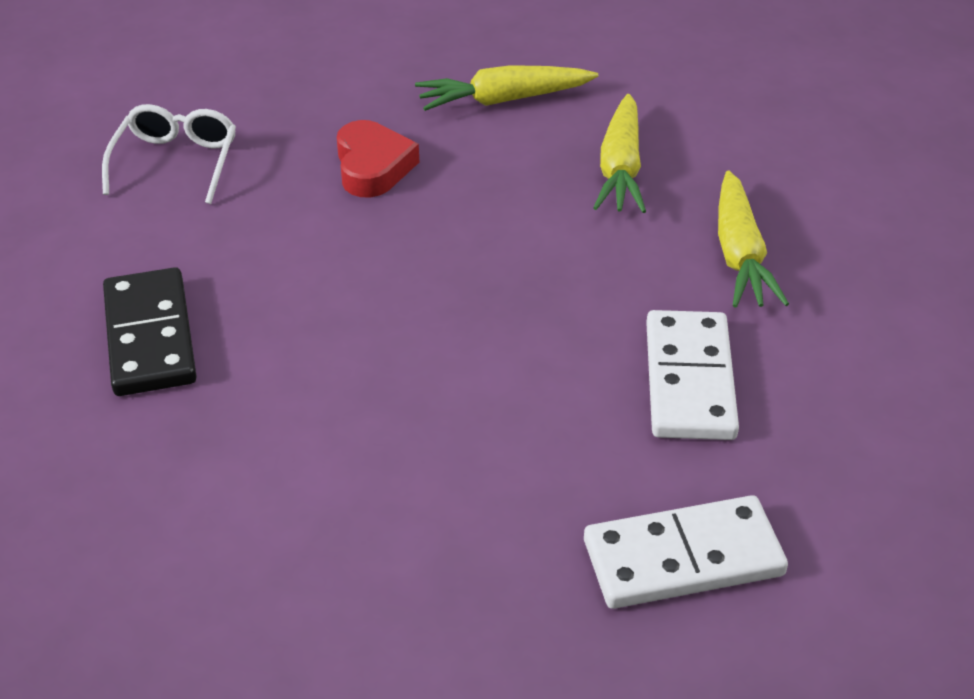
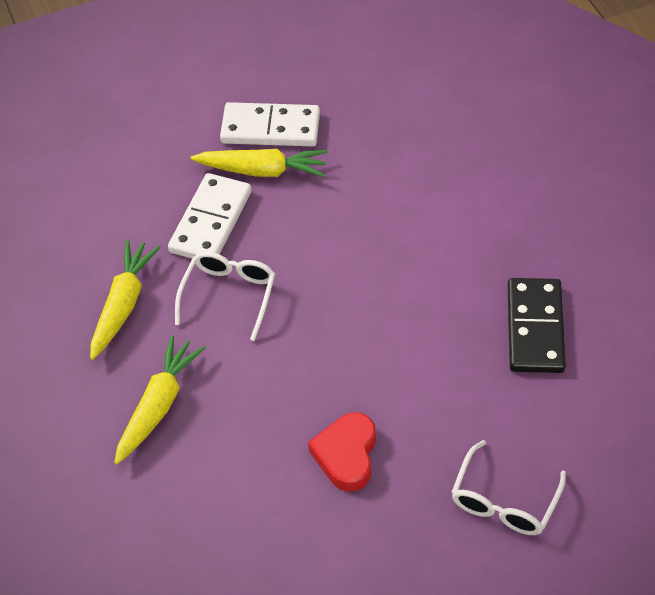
camera: 160 degrees left, 10 degrees up
yellow carrot [415,65,598,111] -> yellow carrot moved to [190,149,328,177]
none -> white glasses [175,252,275,341]

